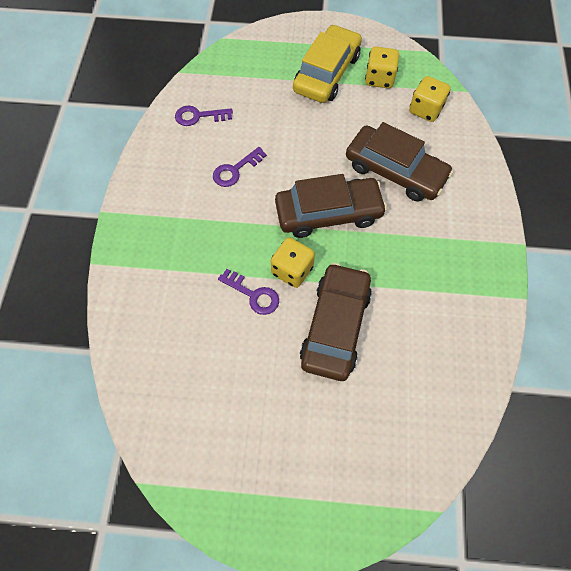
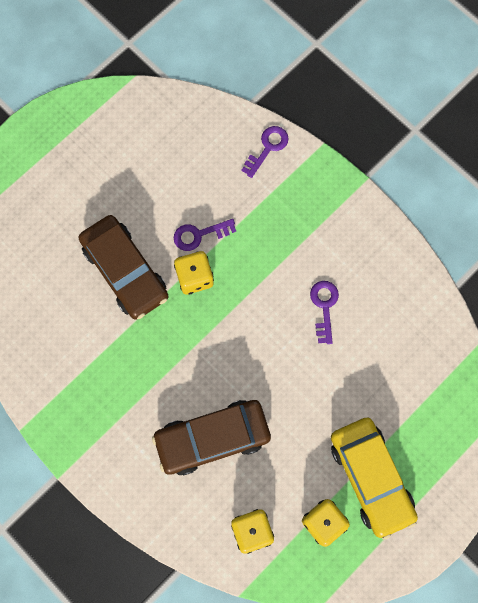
camera: 130 degrees right, 10 degrees up
purple key [175,106,233,126] -> purple key moved to [241,126,289,178]
brown car [275,174,387,238] -> none

